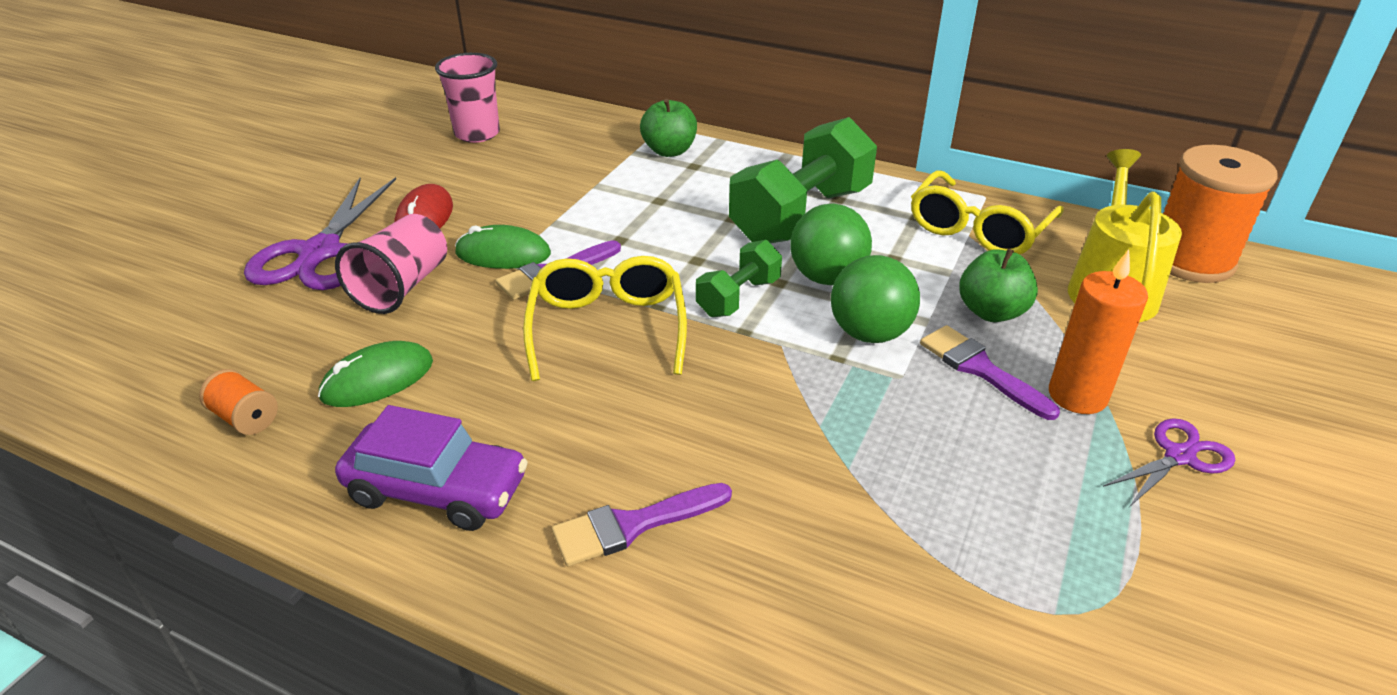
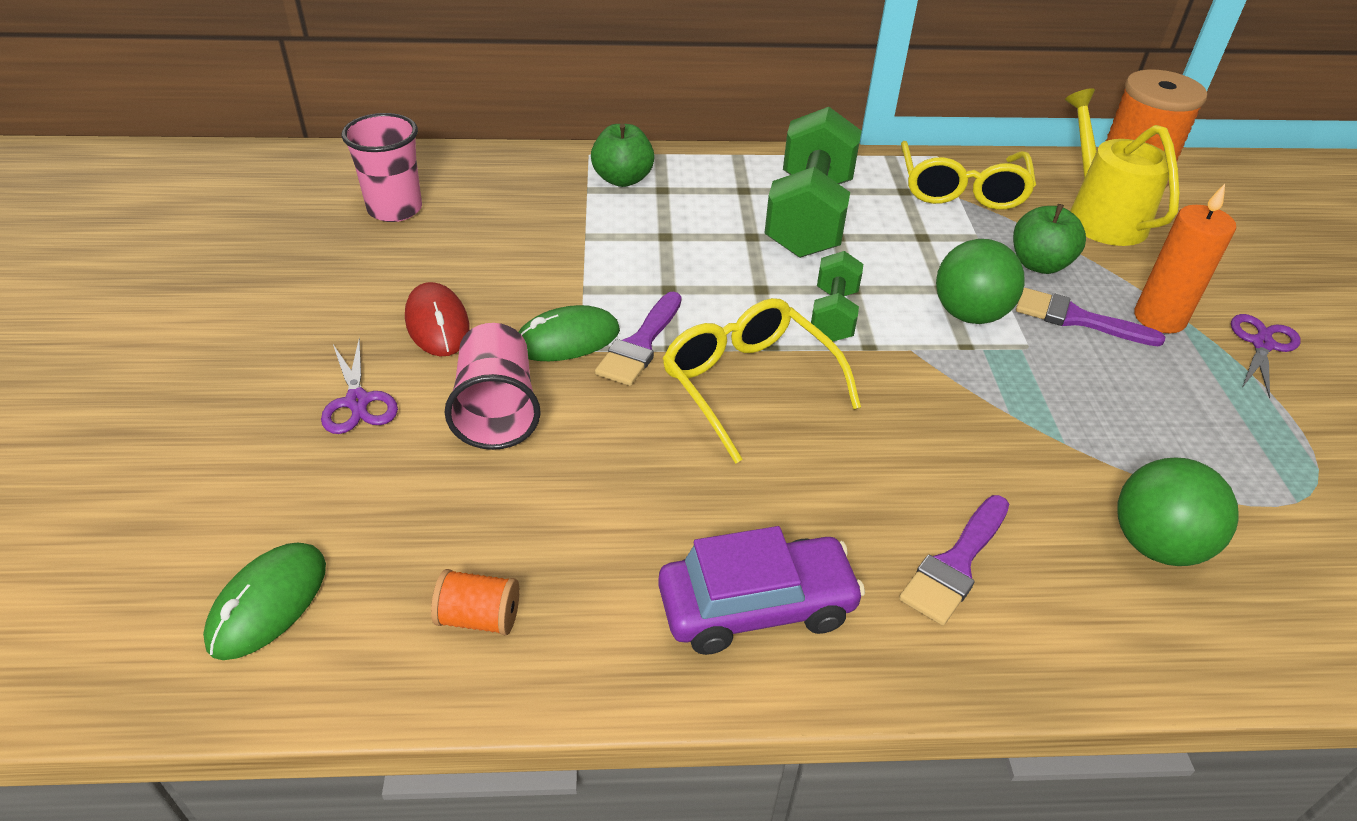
camera: 30 degrees left, 5 degrees up
purple scissors [244,177,396,290] -> purple scissors [321,338,398,434], size x0.53
green mouse [318,341,433,407] -> green mouse moved to [203,542,326,660]
green ball [790,204,872,285] -> green ball moved to [1117,457,1239,566]

